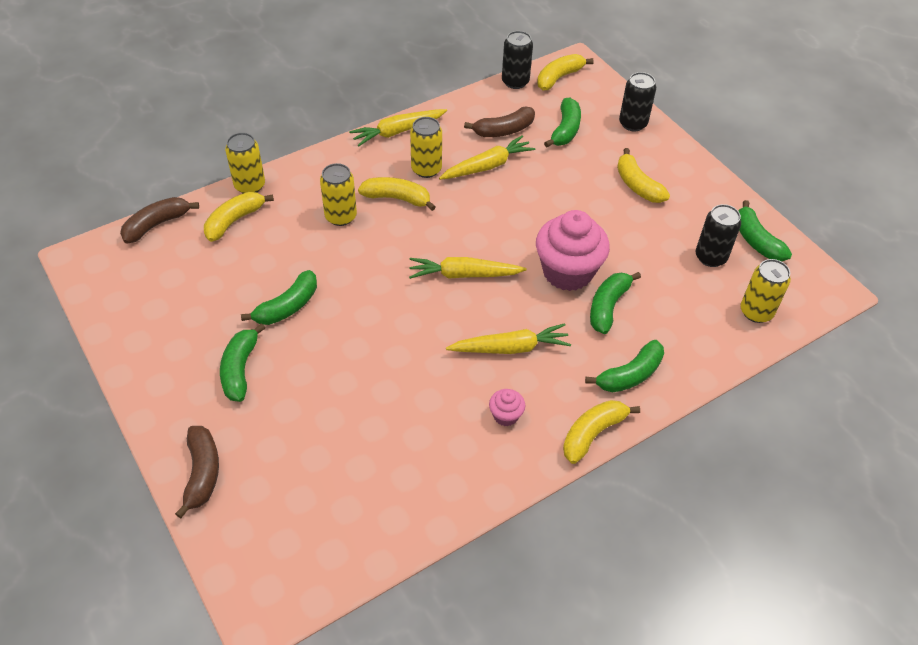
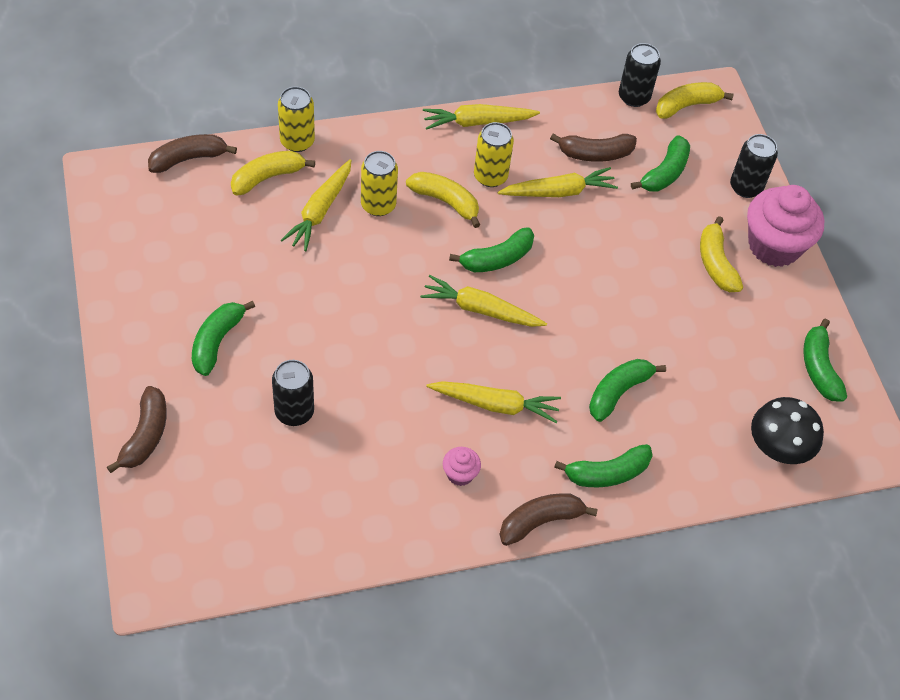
camera: 15 degrees right, 5 degrees up
green banana [241,270,317,325] -> green banana moved to [449,227,534,272]
pink cupcake [536,210,610,291] -> pink cupcake moved to [747,185,824,267]
yellow banana [563,400,640,464] -> brown banana [499,493,598,546]
black can [696,204,741,267] -> black can moved to [272,360,314,426]
yellow can [740,259,791,323] -> black mushroom [751,397,824,464]
none -> yellow carrot [281,159,352,251]

